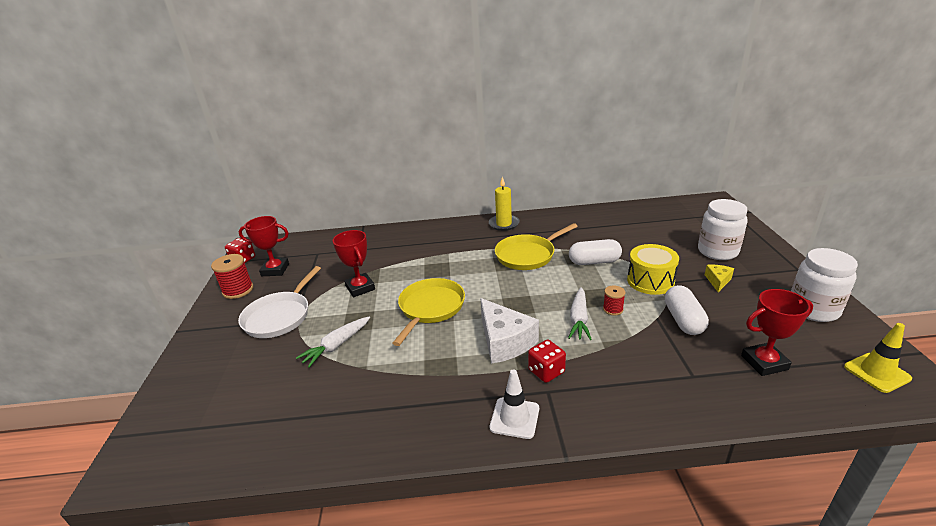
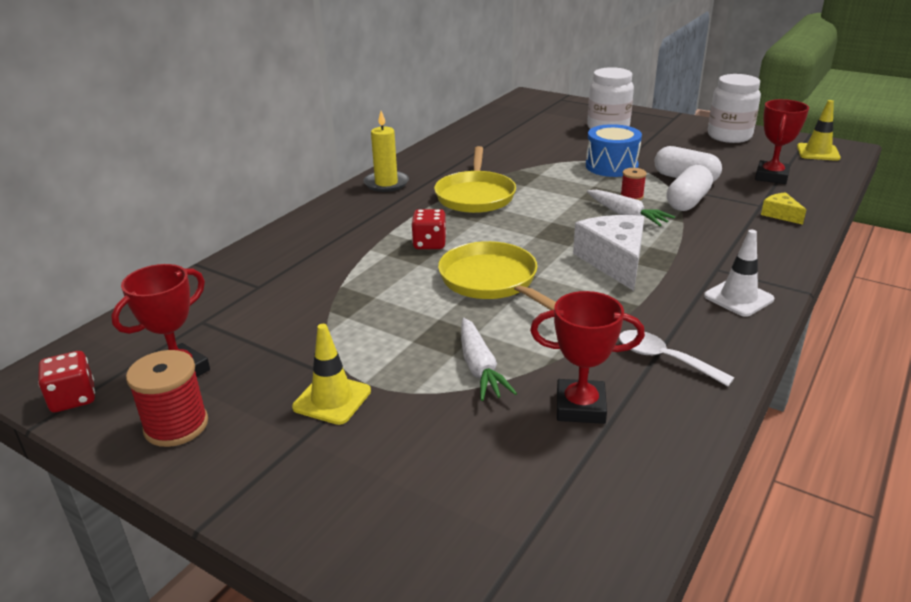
camera: 55 degrees left, 0 degrees up
white pan [238,266,321,338] -> yellow traffic cone [292,324,371,425]
red trophy [333,230,375,297] -> red trophy moved to [530,291,645,424]
white cheese [480,298,539,364] -> white cheese turned 105 degrees counterclockwise [573,215,644,291]
red dice [528,340,566,383] -> red dice moved to [411,209,446,249]
white capsule [569,239,622,265] -> white capsule moved to [667,165,713,211]
yellow drum [627,244,679,295] -> blue drum [586,124,642,177]
yellow cheese [705,264,734,292] -> yellow cheese moved to [761,192,806,225]
none -> white spoon [619,330,735,386]

